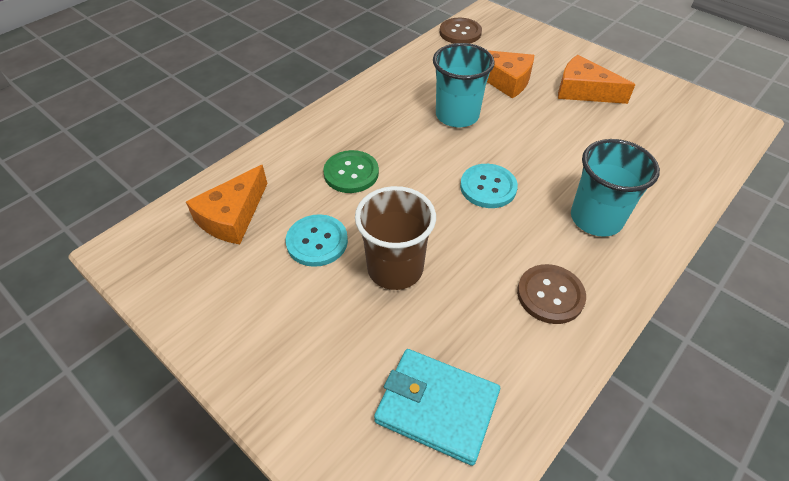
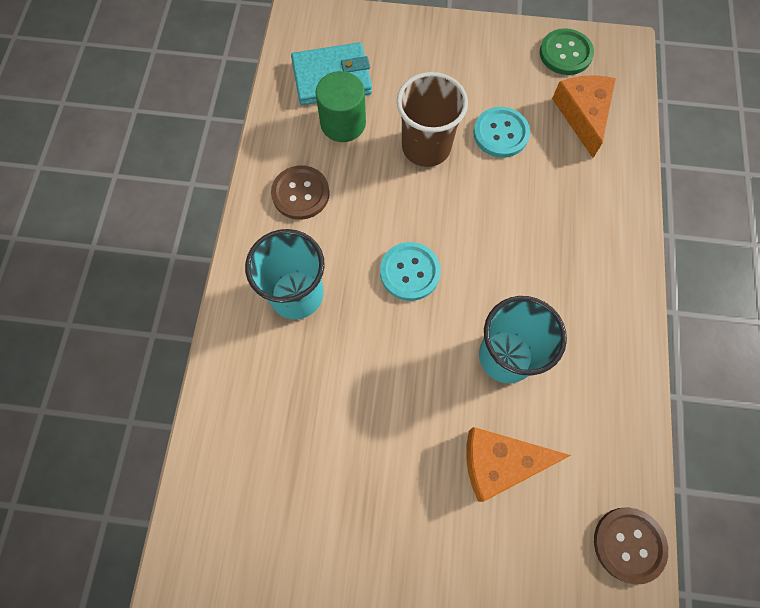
camera: 145 degrees right, 20 degrees up
green button [323,150,379,193] -> green button moved to [540,28,594,75]
orange cheese [558,55,635,104] -> none
none -> green cylinder [316,71,366,142]

